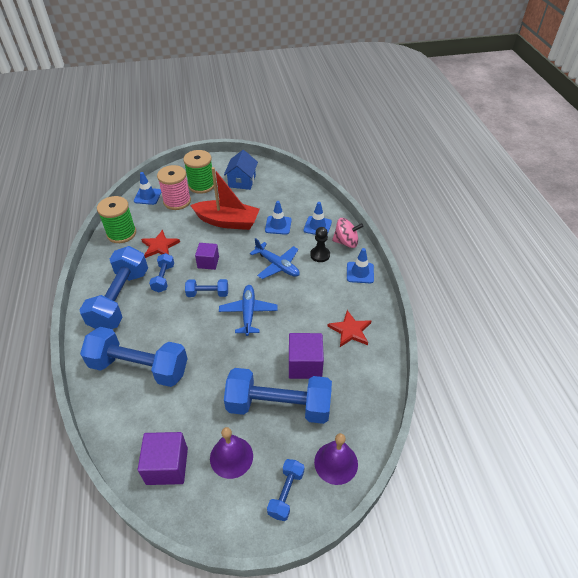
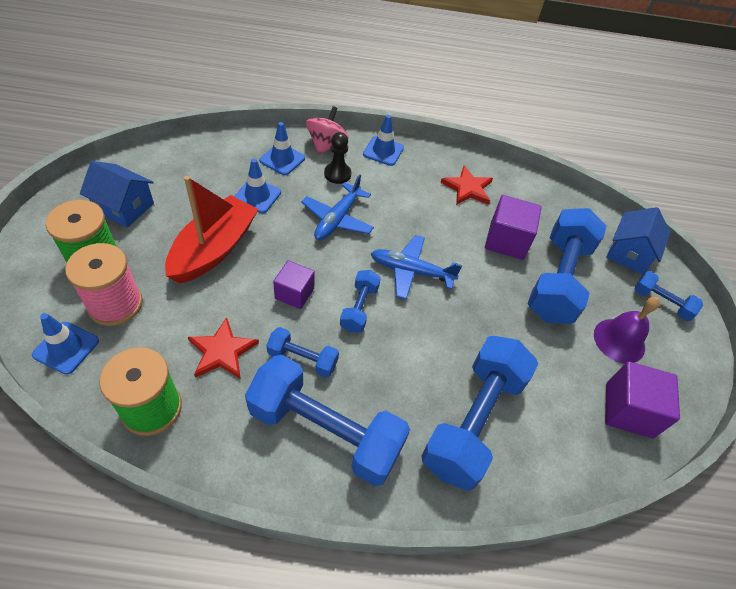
camera: 80 degrees left, 5 degrees up
blue plane [250,238,300,279] -> blue plane turned 150 degrees clockwise [301,174,374,240]
purple bell [314,433,358,485] -> blue house [606,207,670,274]

